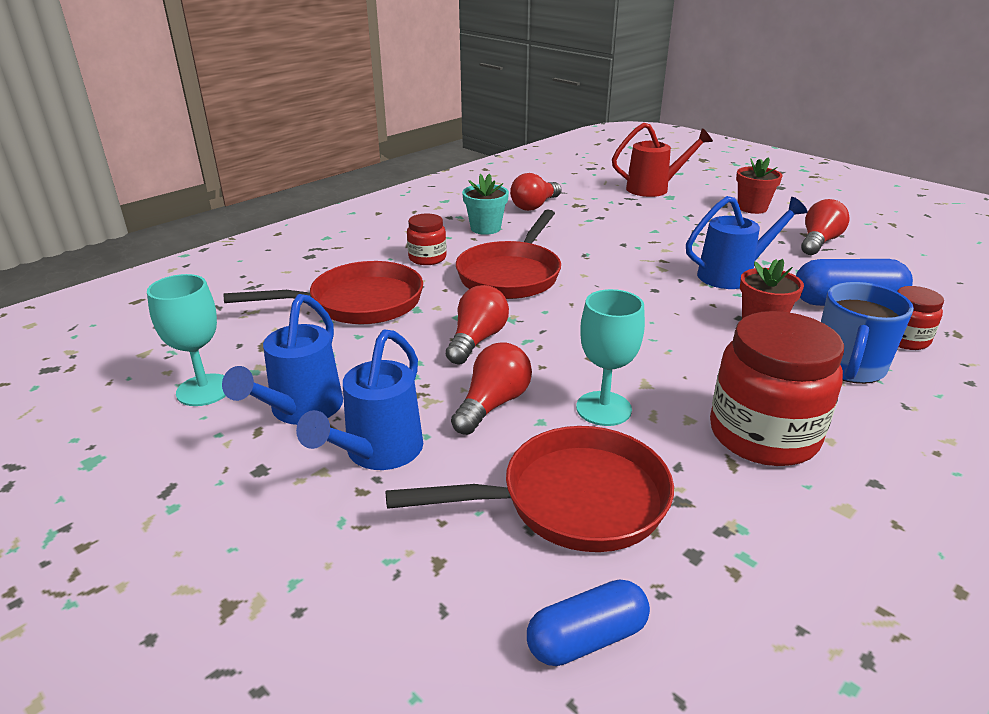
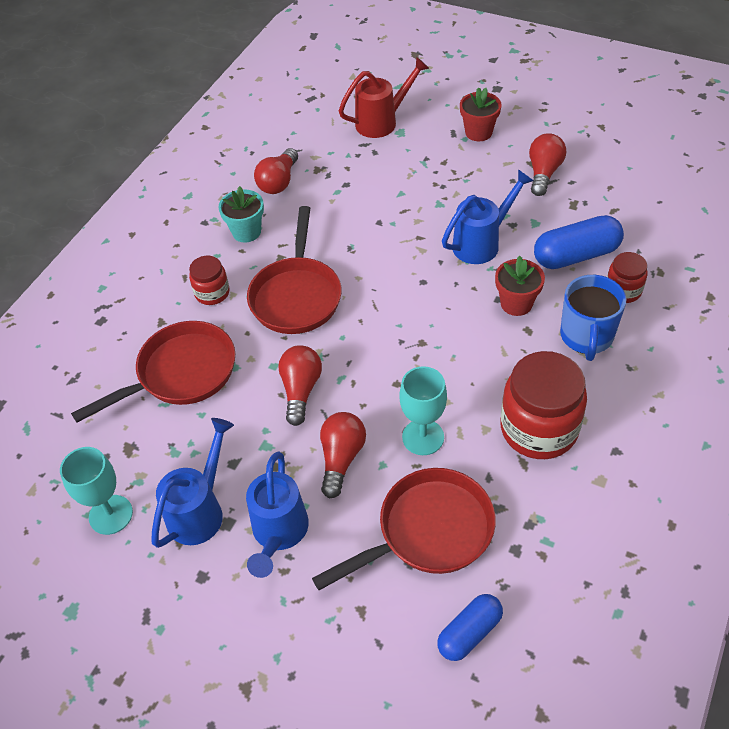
camera: 15 degrees left, 20 degrees up
blue watering can [222,294,343,425] -> blue watering can turned 150 degrees counterclockwise [152,418,234,548]

